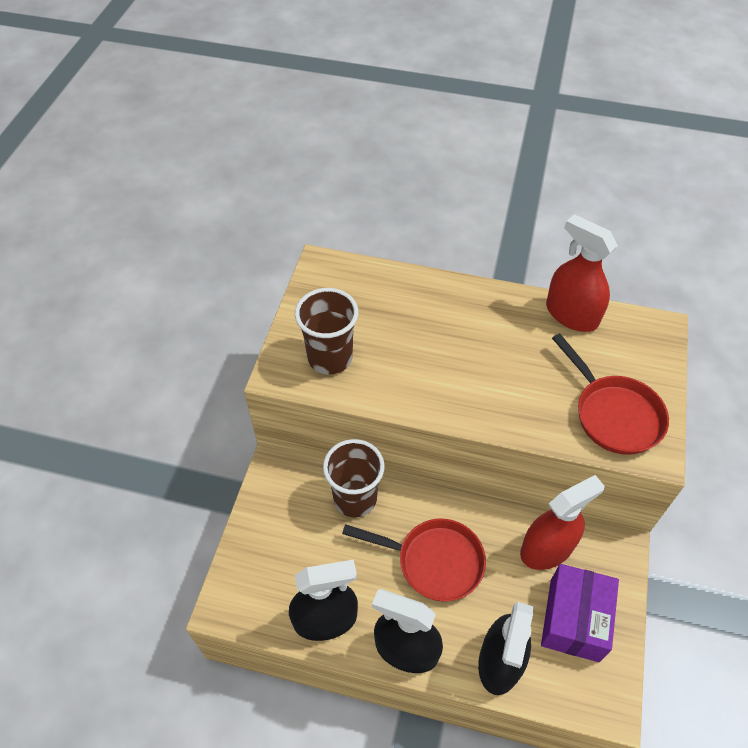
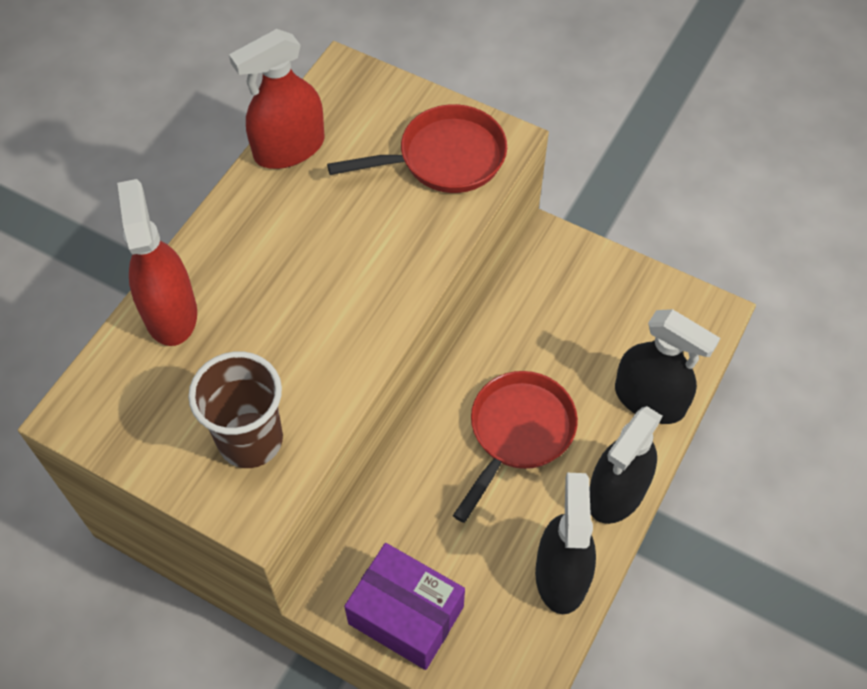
camera: 75 degrees left, 5 degrees up
brown cup [323,439,385,518] -> none
red spray bottle [520,475,605,570] -> red spray bottle moved to [117,179,197,346]
purple box [541,564,619,662] -> purple box moved to [344,543,465,670]

